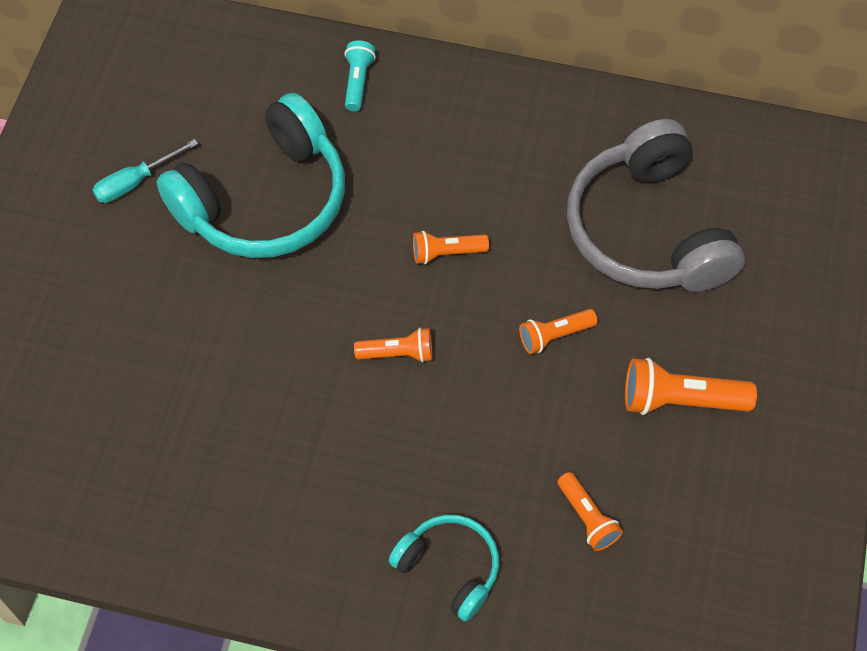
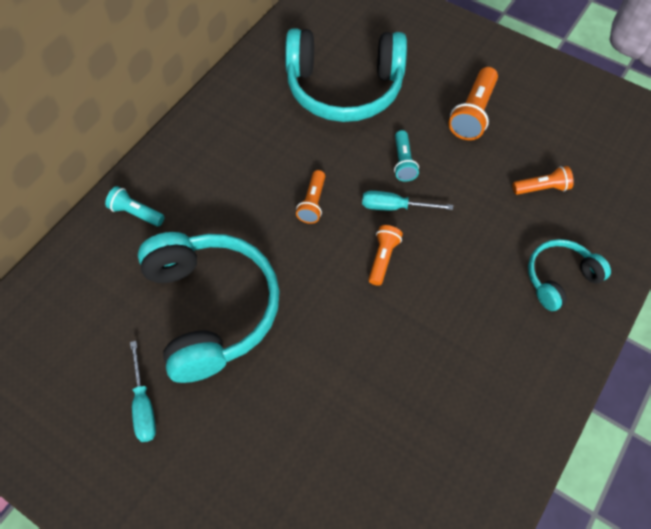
camera: 70 degrees left, 0 degrees up
orange flashlight [519,309,598,354] -> turquoise flashlight [394,130,419,182]
grey headphones [567,119,745,292] -> turquoise headphones [285,28,407,122]
none -> turquoise screwdriver [362,191,453,210]

